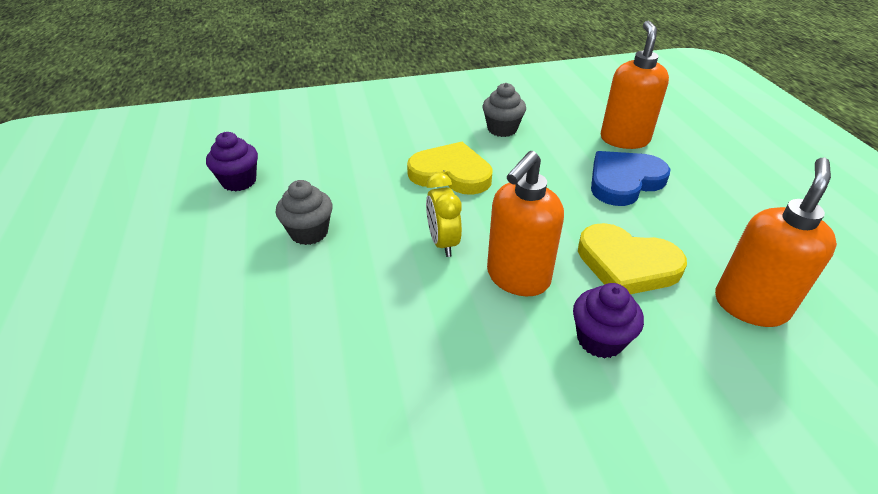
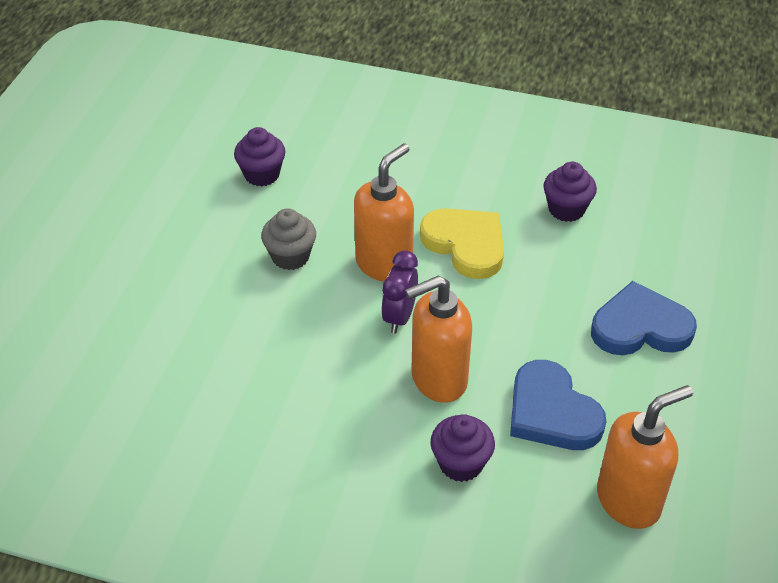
camera: 30 degrees right, 5 degrees up
yellow clock [426,173,462,257] -> purple clock [381,250,418,333]
grey cupcake [483,83,526,137] -> purple cupcake [544,162,597,222]
yellow heart [578,223,687,294] -> blue heart [510,360,606,450]
orange soap dispenser [601,21,669,149] -> orange soap dispenser moved to [354,143,414,282]

